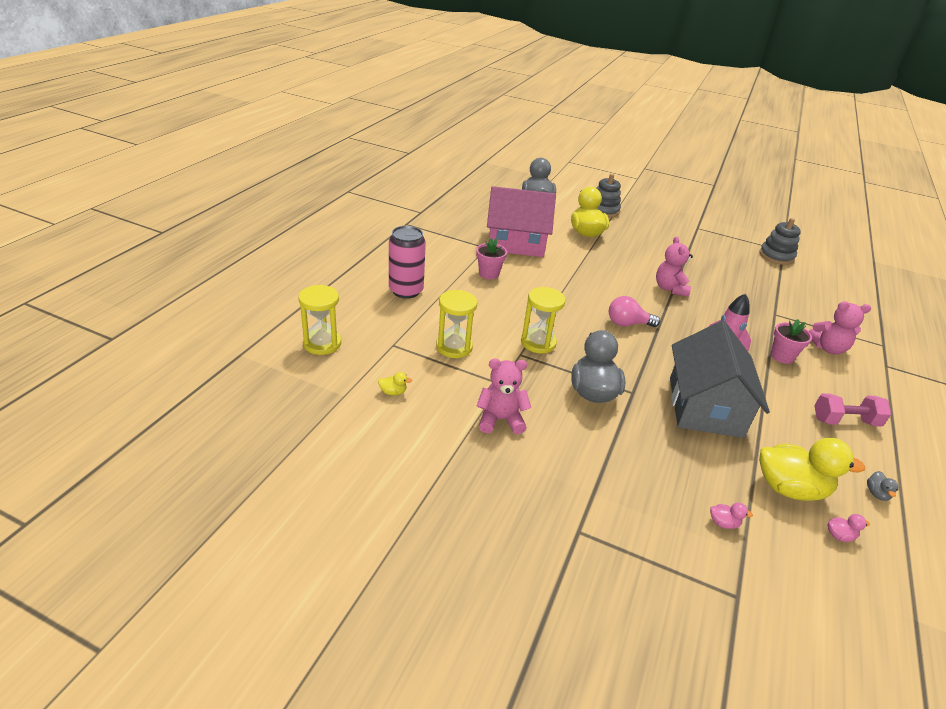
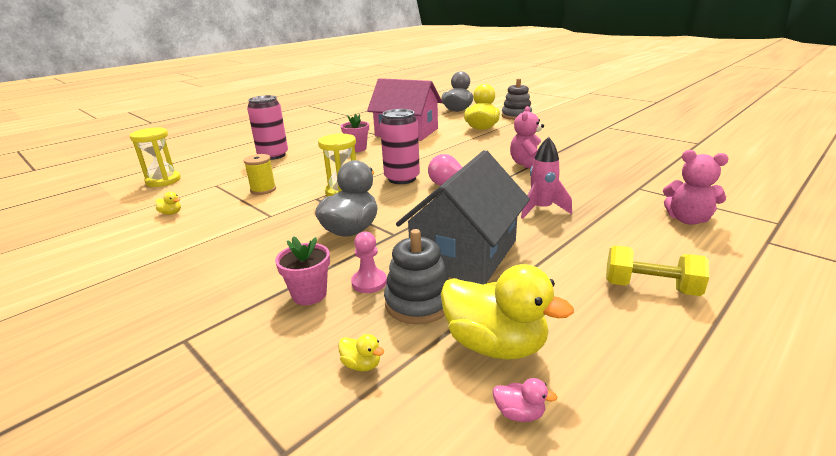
camera: 25 degrees right, 10 degrees down
yellow hourglass [436,290,477,358] -> yellow spool [244,154,276,195]
pink teddy bear [477,359,531,434] -> none
pink duck [710,503,753,529] -> yellow duck [338,334,385,371]
grey stacking toy [759,218,801,265] -> grey stacking toy moved to [384,229,449,324]
pink flower pot [771,319,812,364] -> pink flower pot moved to [275,236,330,305]
pink dumbbell [814,393,891,427] -> yellow dumbbell [606,246,709,296]
grey duck [867,471,898,501] -> none
none -> pink pawn [351,232,387,293]
none -> pink can [380,109,420,184]

